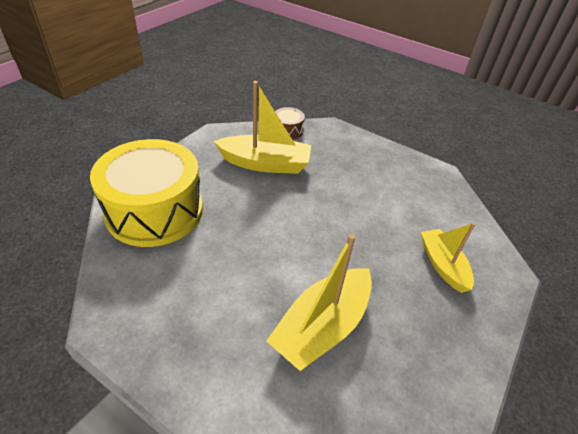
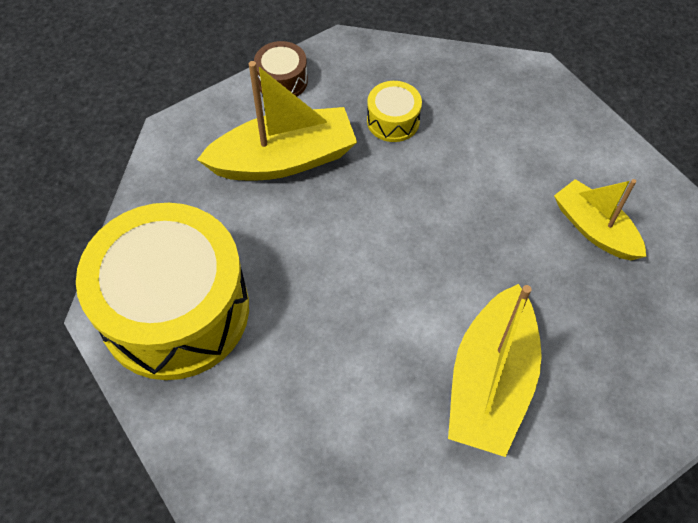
camera: 20 degrees left, 15 degrees up
none -> yellow drum [367,81,422,142]

